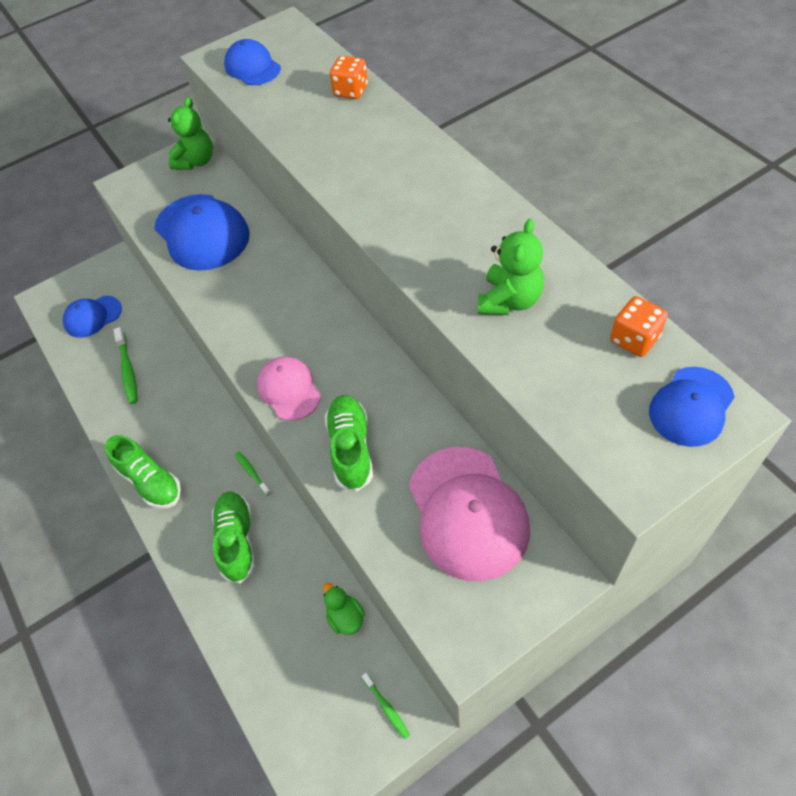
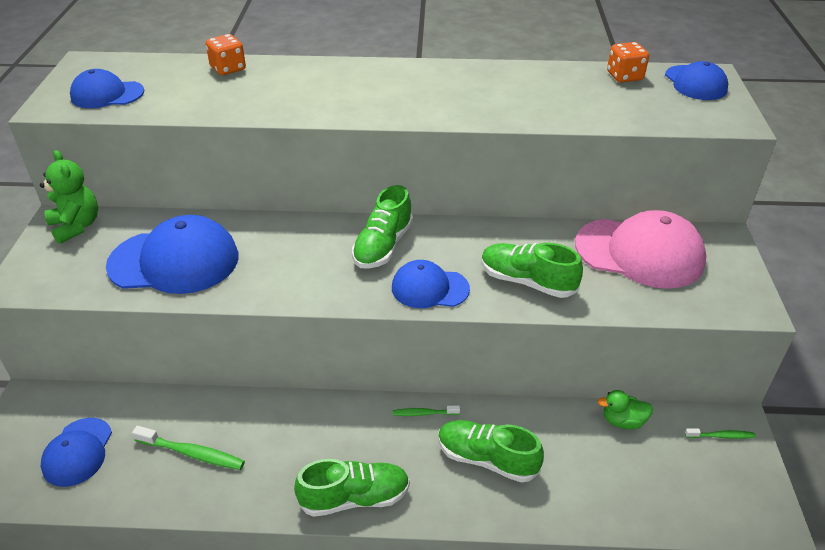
camera: 60 degrees left, 15 degrees down
pink cap [257,356,321,421] -> blue cap [392,260,470,308]
green teddy bear [478,219,544,315] -> none
none -> green shoe [352,185,413,269]

